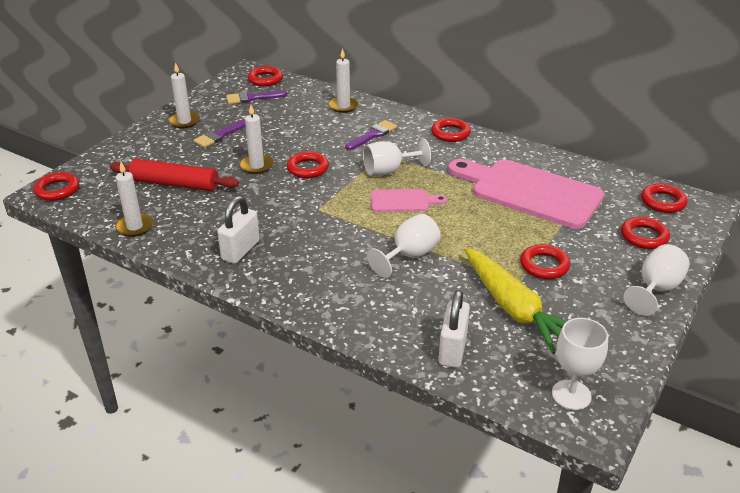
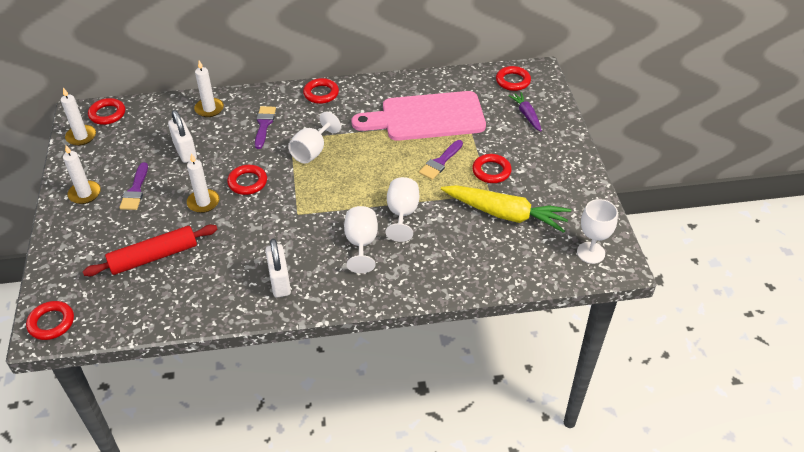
camera: 40 degrees left, 10 degrees up
white candle [115,162,153,237] -> white candle moved to [61,88,96,146]
purple brush [226,91,287,104] -> purple brush moved to [419,140,463,180]
pink cutting board [371,189,447,212] -> none
white padlock [439,290,470,368] -> white padlock moved to [168,110,197,163]
red ring [621,217,670,249] -> purple carrot [508,92,542,132]
white goblet [624,244,690,316] -> white goblet moved to [344,206,378,273]

